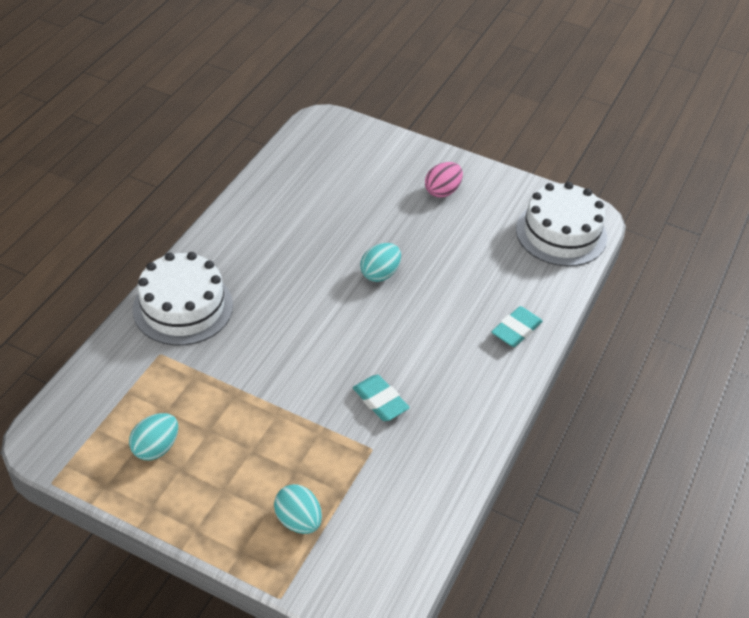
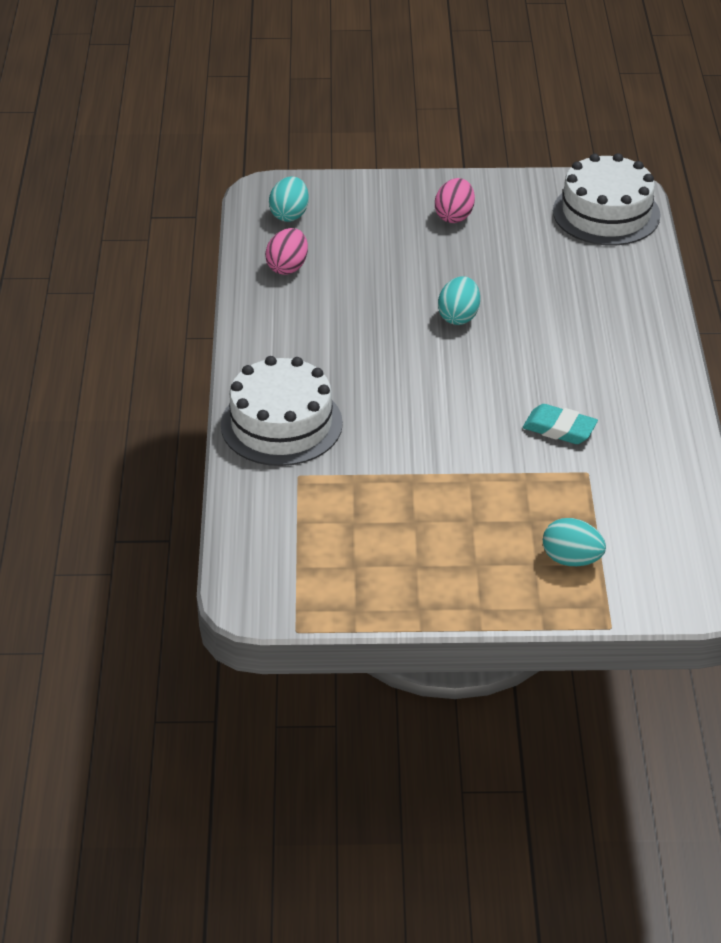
camera: 25 degrees left, 5 degrees down
turquoise egg [129,413,178,461] -> turquoise egg moved to [269,176,309,222]
turquoise eraser [491,306,543,347] -> none
none -> pink egg [265,228,308,275]

